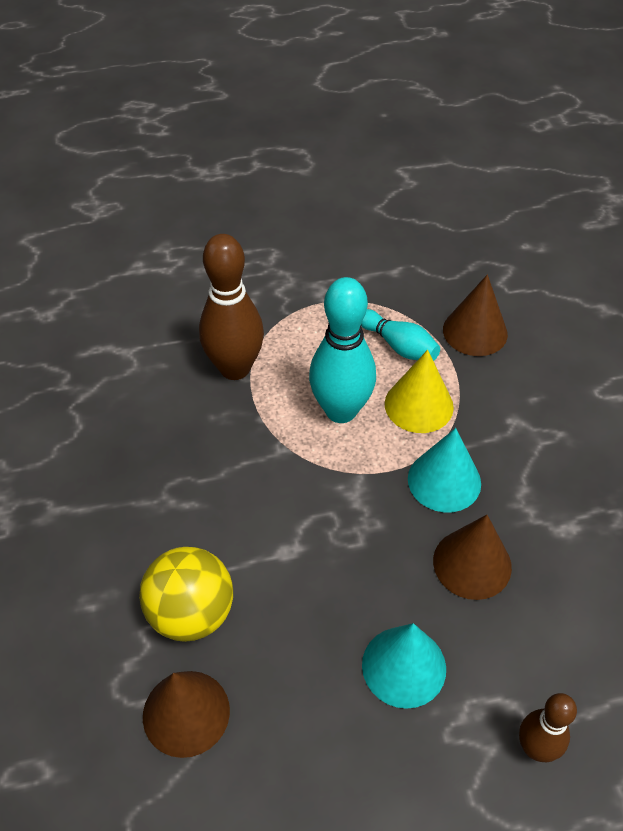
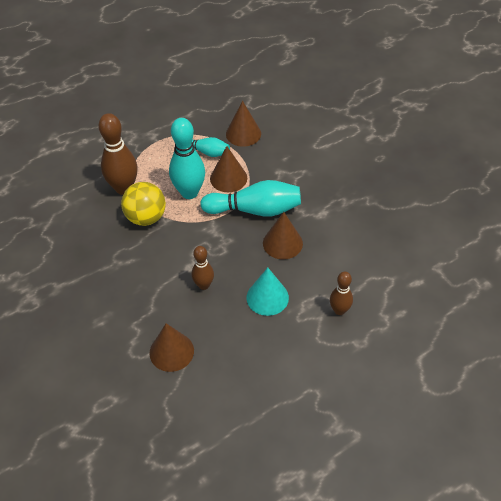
camera: 20 degrees left, 0 degrees up
yellow ball [139,547,233,642] -> yellow ball moved to [121,182,166,226]
yellow cone [385,350,454,433] -> brown cone [210,146,247,192]
turquoise cone [408,428,481,512] -> turquoise bowling pin [200,180,301,217]
none -> brown bowling pin [191,246,214,290]

